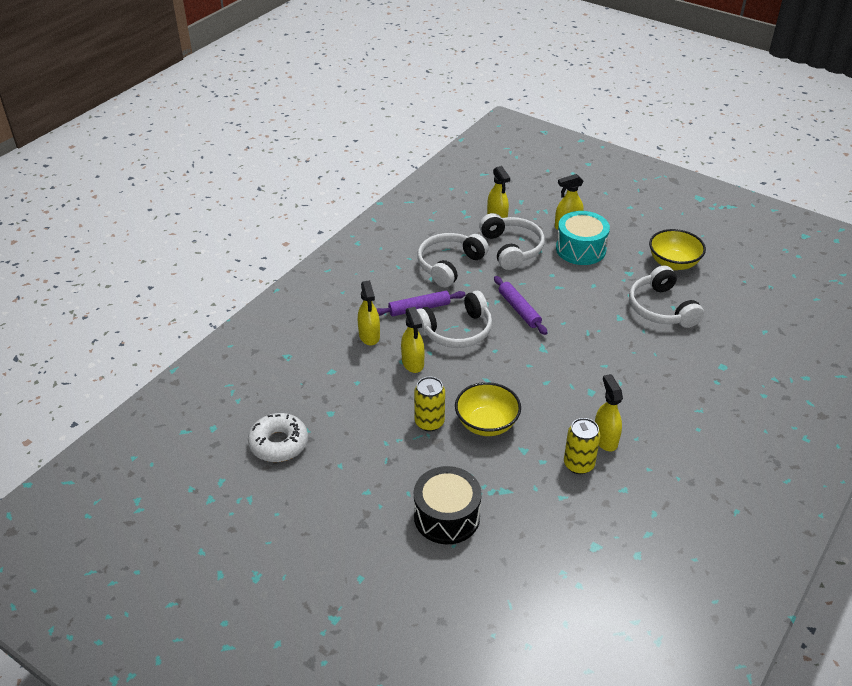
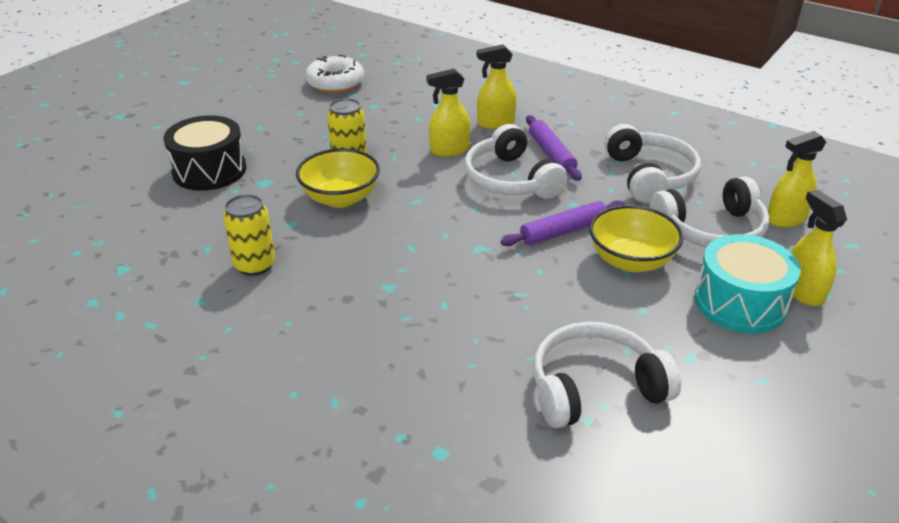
camera: 90 degrees right, 5 degrees down
white headphones [417,233,489,287] -> white headphones turned 45 degrees clockwise [604,124,701,203]
yellow spray bottle [595,374,623,451] -> none
yellow bowl [649,229,706,270] -> yellow bowl moved to [589,205,684,272]

